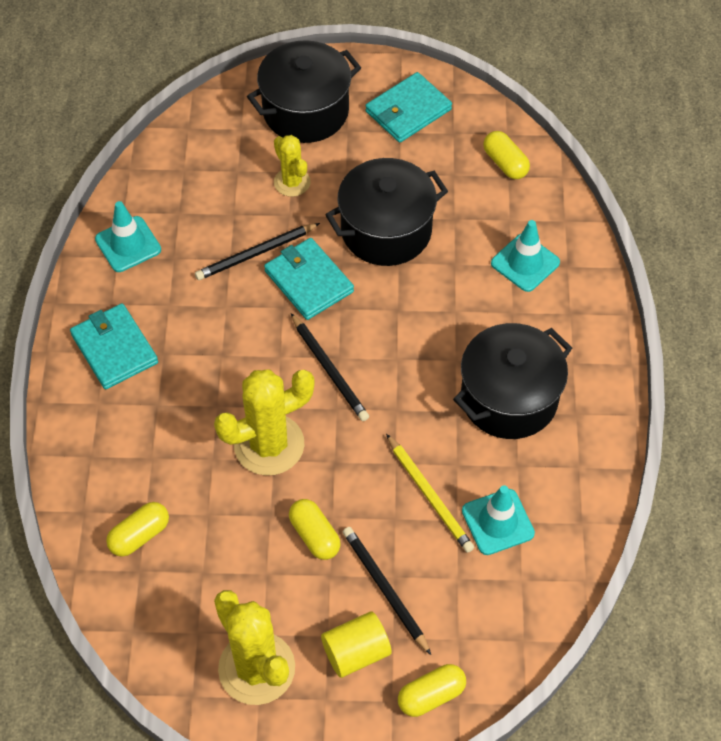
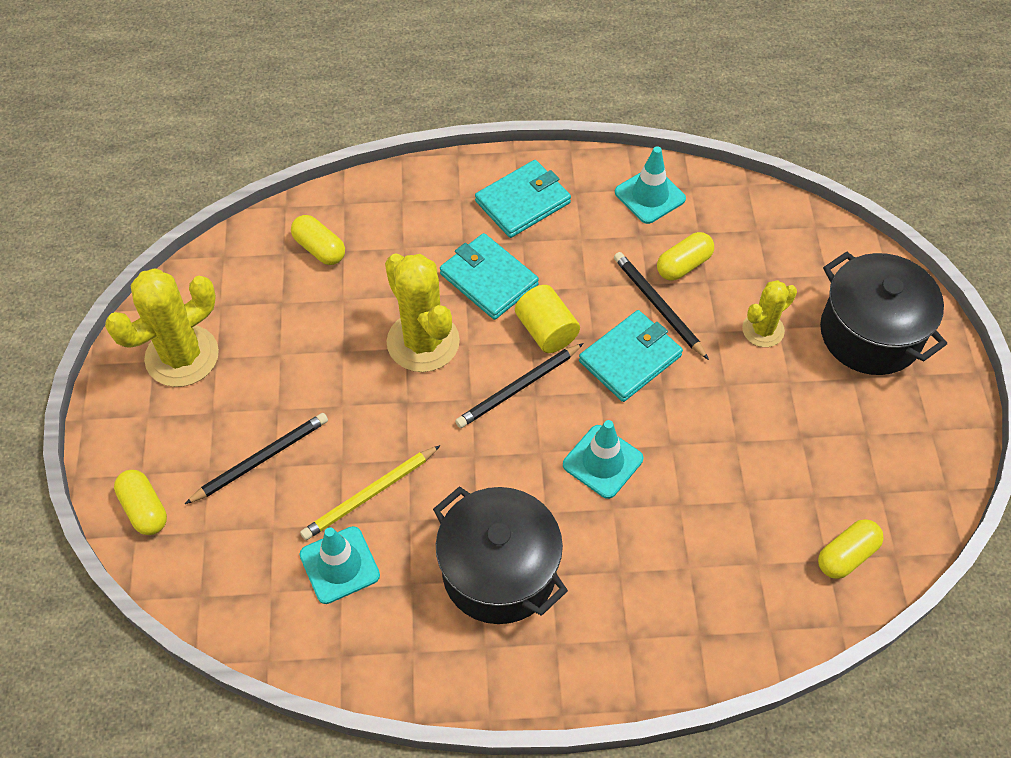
camera: 85 degrees right, 0 degrees up
yellow capsule [289,499,341,560] -> yellow capsule moved to [657,232,714,281]
yellow cylinder [321,611,392,678] -> yellow cylinder moved to [515,285,580,353]
black pot [325,158,448,266] -> none
turquoise wallet [365,72,452,143] -> turquoise wallet moved to [440,233,539,320]
turquoise traffic cone [491,220,560,292] -> turquoise traffic cone moved to [563,420,643,499]

